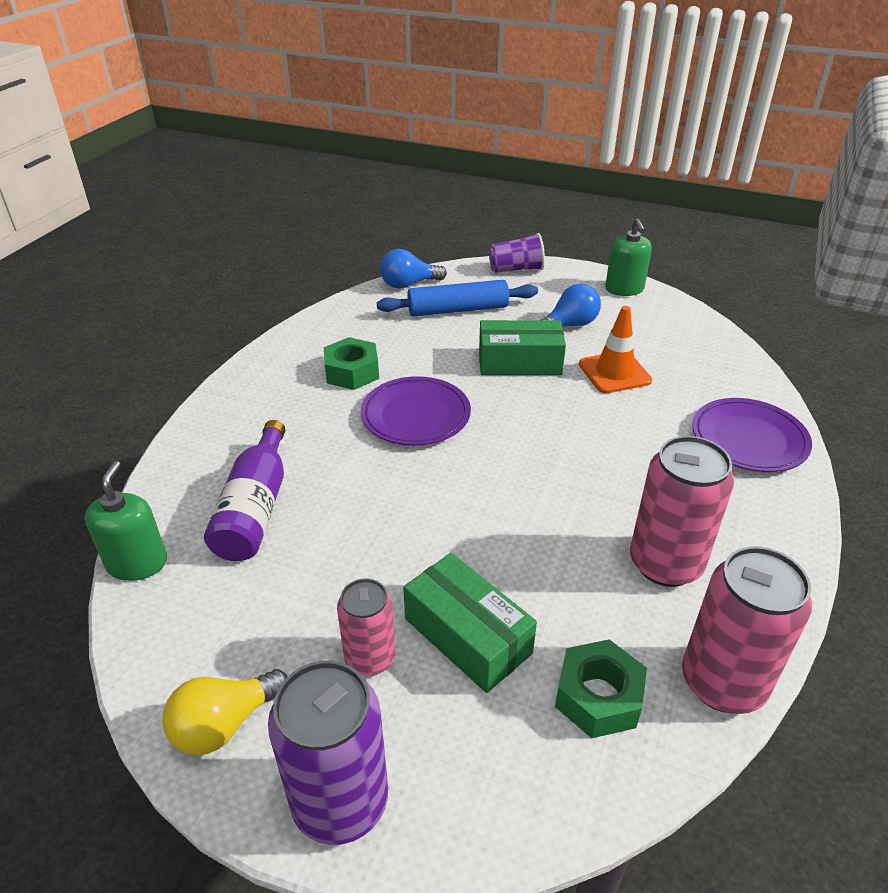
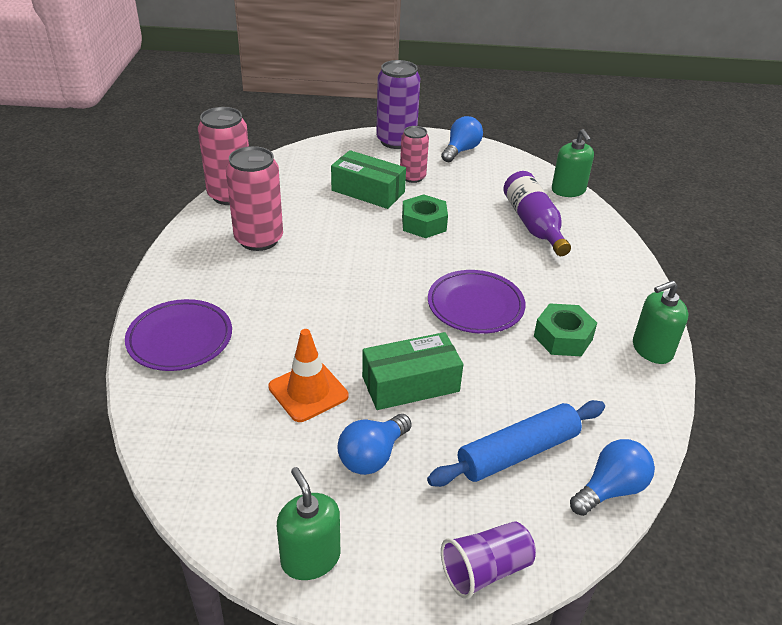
camera: 160 degrees right, 0 degrees up
yellow light bulb [163,669,288,755] -> blue light bulb [441,116,483,162]
green nut [555,639,647,738] -> green nut moved to [402,194,448,238]
none -> green soap dispenser [633,280,688,364]

